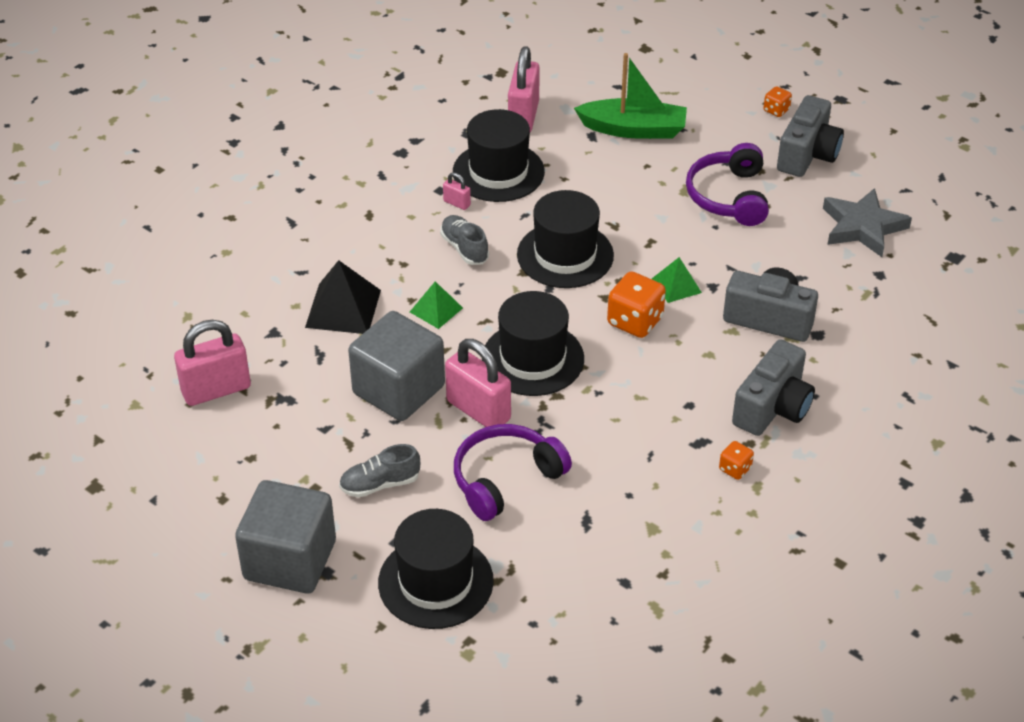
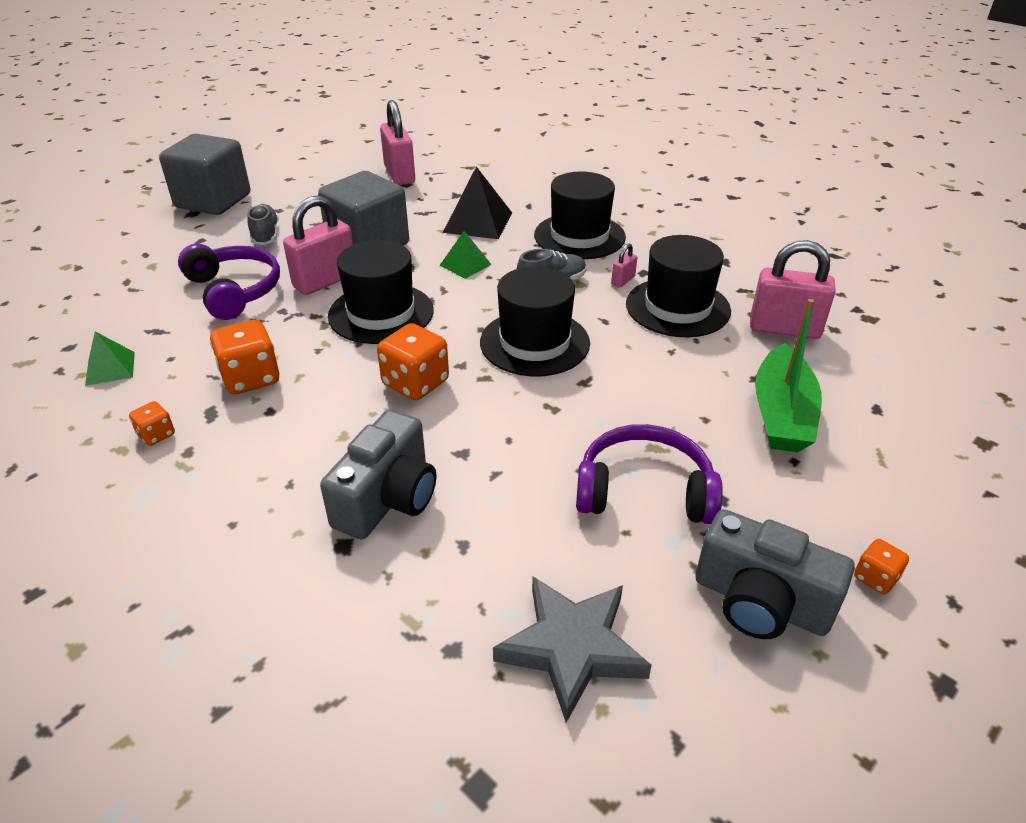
camera: 95 degrees right, 5 degrees down
black hat [378,509,494,629] -> black hat moved to [534,172,626,259]
green pyramid [652,257,702,303] -> green pyramid moved to [85,332,135,386]
grey camera [732,339,815,436] -> none
none -> orange dice [210,320,279,394]

